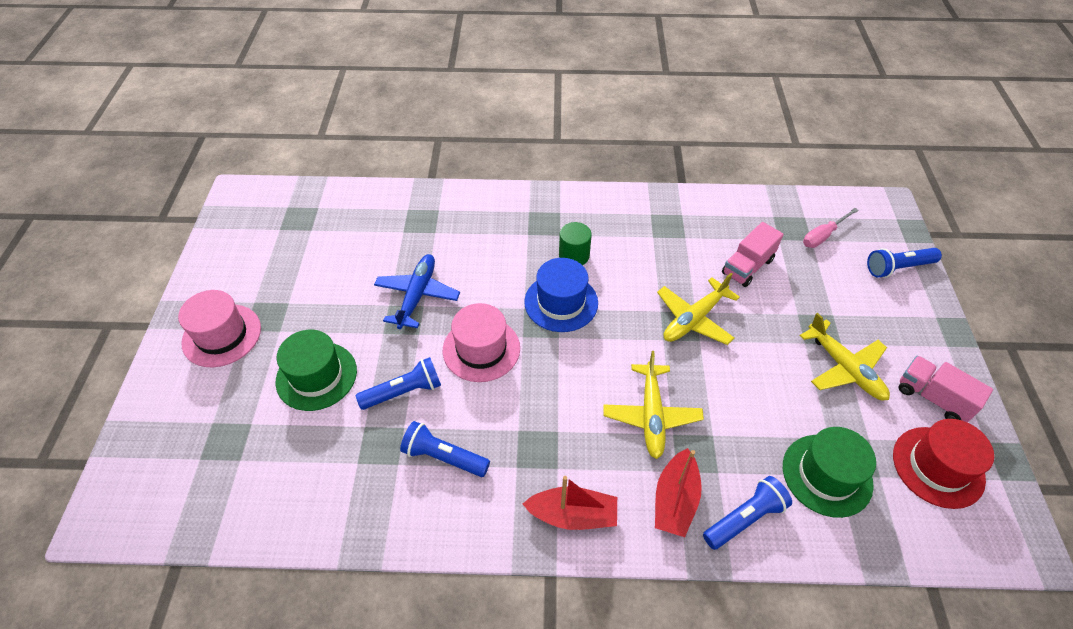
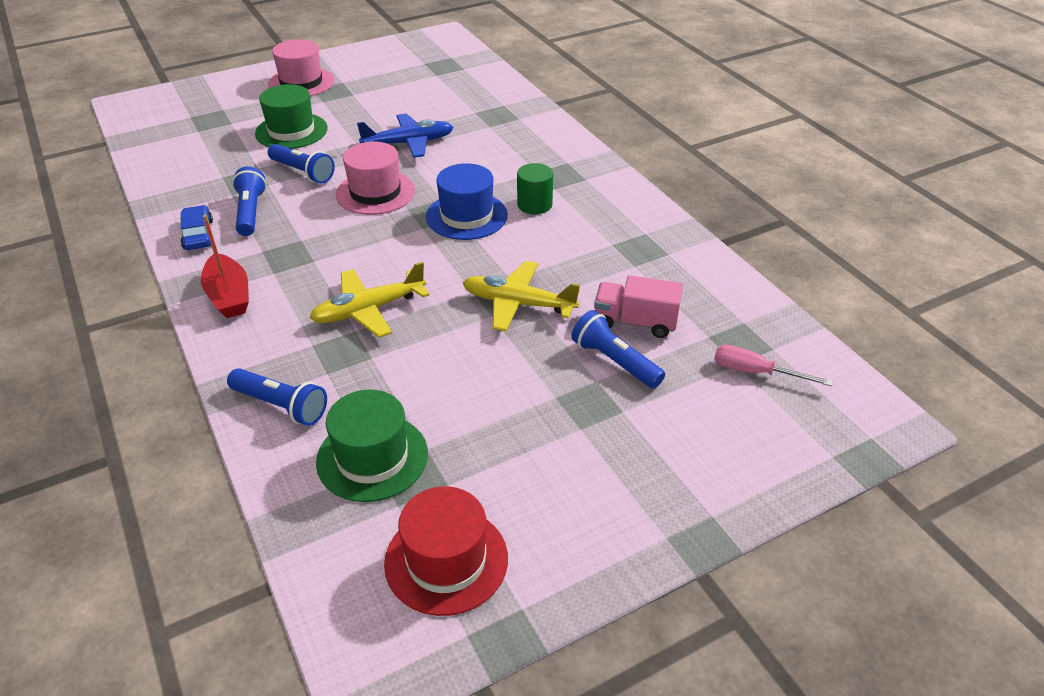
camera: 60 degrees right, 10 degrees down
red boat [655,448,702,537] -> none
yellow plane [800,313,890,400] -> none
blue flashlight [867,248,942,278] -> blue flashlight moved to [571,310,665,389]
pink truck [899,356,993,423] -> none
none -> blue car [180,205,213,250]

